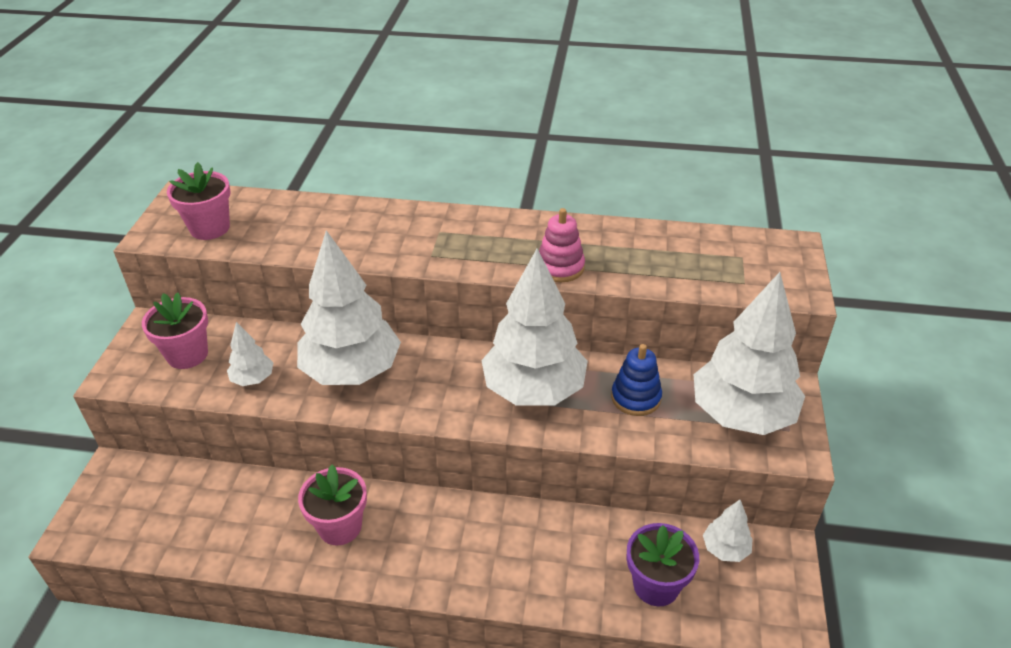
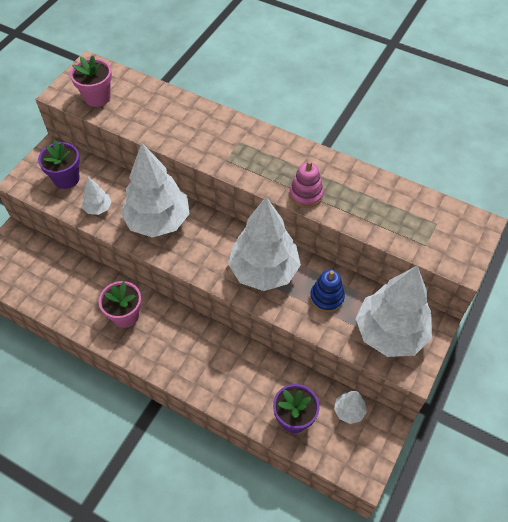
camera: 20 degrees right, 15 degrees up
pink flower pot [142,292,208,369] -> purple flower pot [38,140,80,189]

